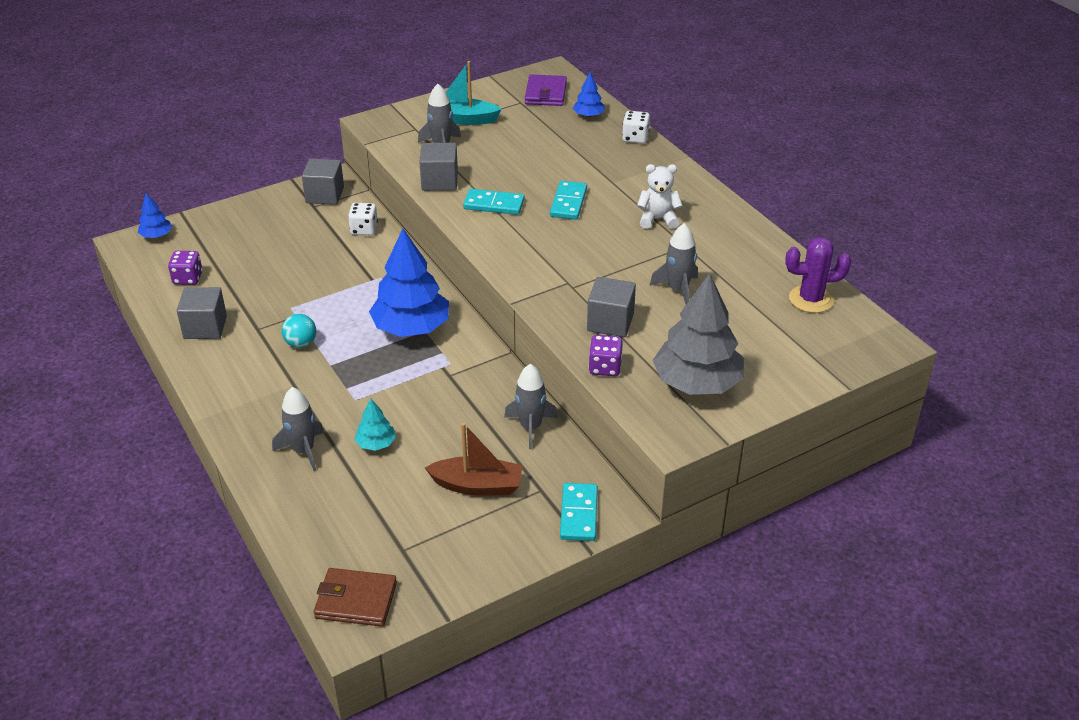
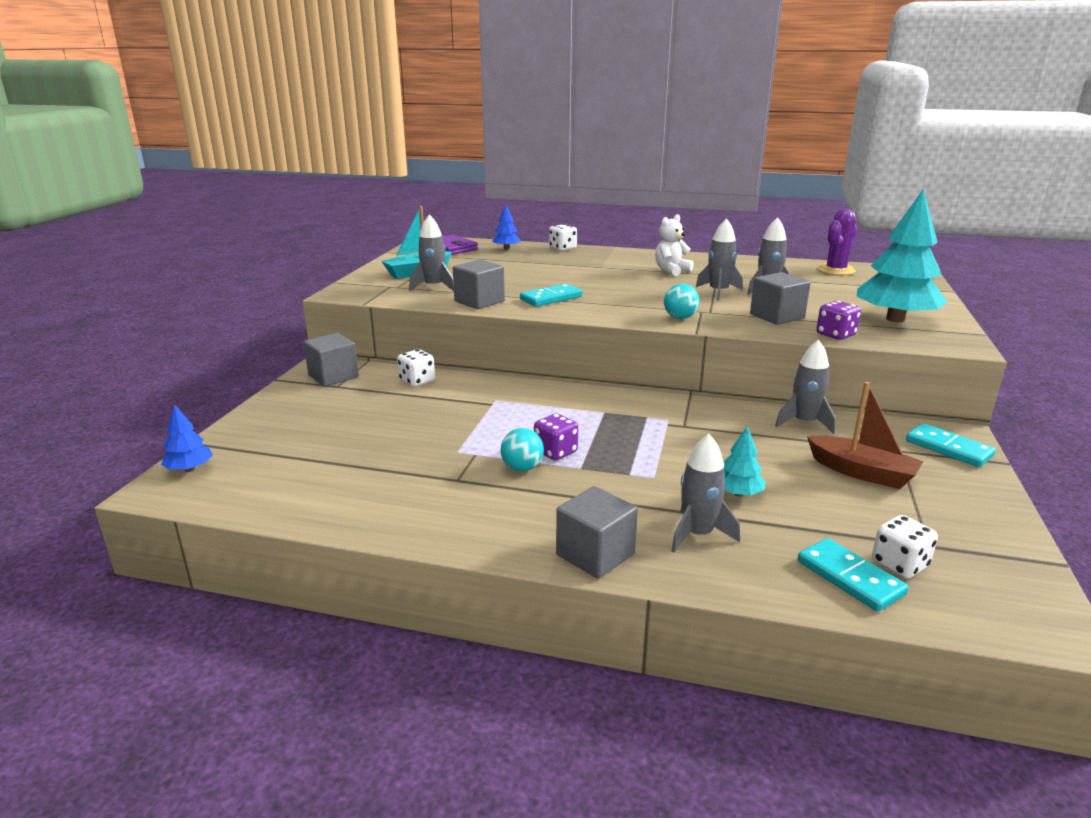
camera: 45 degrees left, 15 degrees down
purple dice [168,251,203,285] -> purple dice moved to [534,413,578,461]
grey cube [177,287,227,339] -> grey cube moved to [556,486,638,579]
brown wallet [314,568,397,627] -> none
blue tree [369,229,449,337] -> none
brown boat [425,423,523,496] -> brown boat turned 75 degrees clockwise [807,382,923,489]
turquoise domino [550,181,587,219] -> turquoise domino moved to [798,538,909,612]
grey tree [652,273,744,395] -> turquoise tree [856,189,947,322]
none -> turquoise ball [664,284,699,319]
none -> grey rocket [696,218,743,301]
none -> white dice [872,515,938,579]

